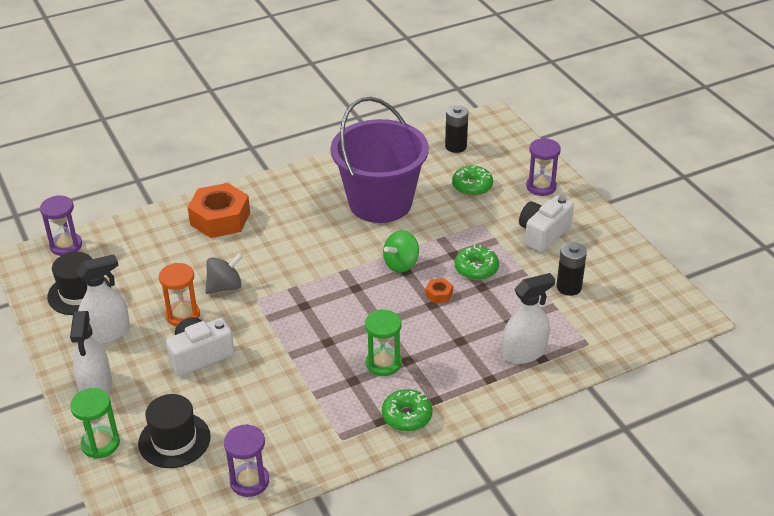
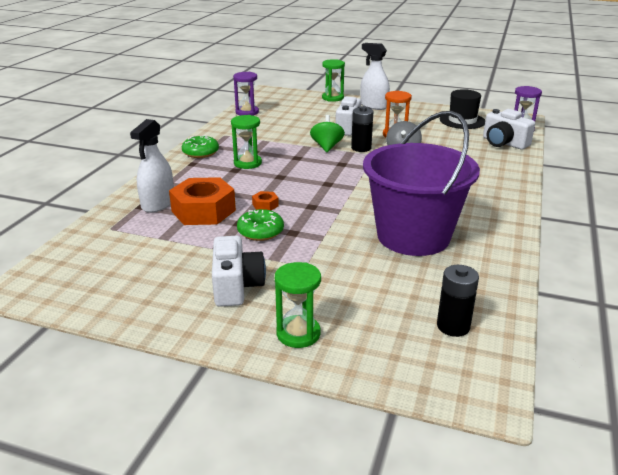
camera: 135 degrees right, 10 degrees down
white spray bottle [77,254,130,344] -> none
black hat [138,394,211,468] -> none
orange nut [188,183,250,238] -> orange nut moved to [169,177,236,225]
green spinning top [383,230,419,273] -> green spinning top moved to [310,115,345,152]
green donut [452,166,493,196] -> none
purple hourglass [526,138,561,196] -> green hourglass [275,262,321,348]
black battery [557,242,587,296] -> black battery moved to [351,106,373,152]
none -> white camera [483,109,535,149]

